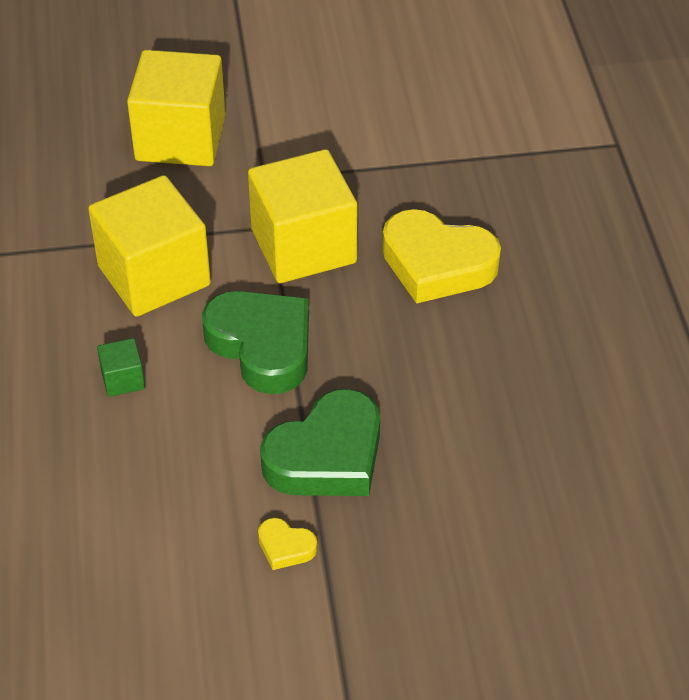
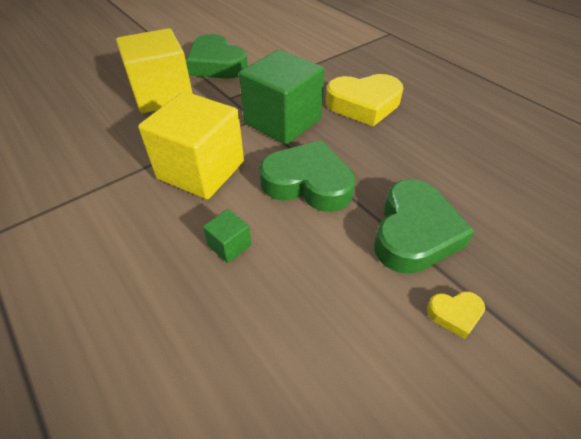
camera: 30 degrees left, 0 degrees up
yellow cube [248,149,357,283] -> green cube [239,50,325,145]
none -> green heart [186,34,248,79]

